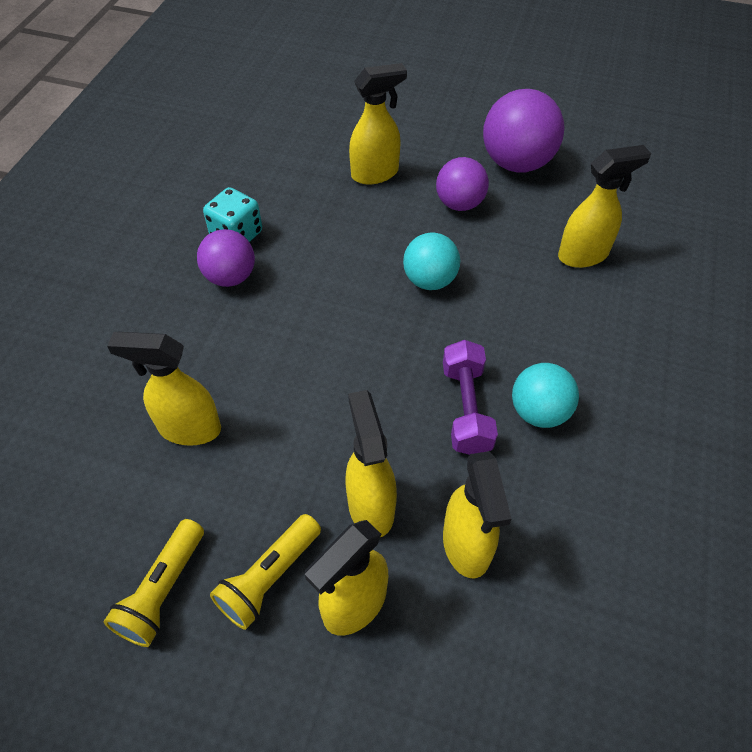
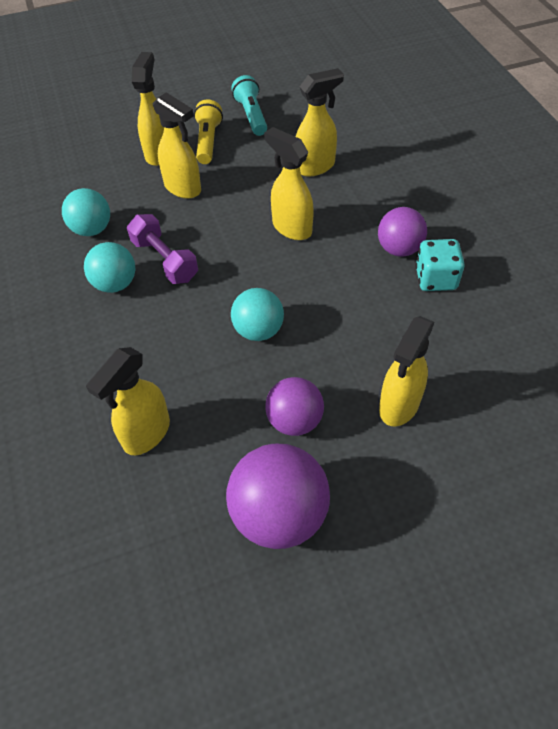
camera: 145 degrees right, 0 degrees up
yellow flashlight [104,519,204,647] -> turquoise flashlight [231,75,267,136]
yellow spray bottle [443,451,512,578] -> yellow spray bottle moved to [264,127,314,240]
none -> turquoise ball [62,188,110,236]

